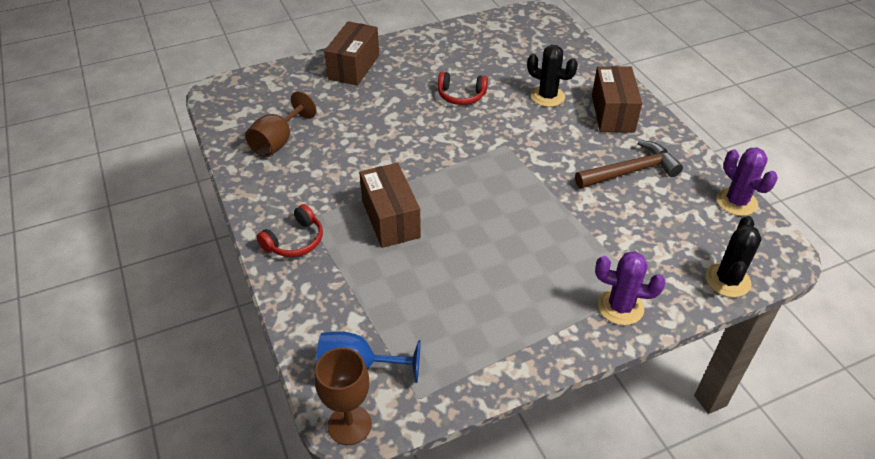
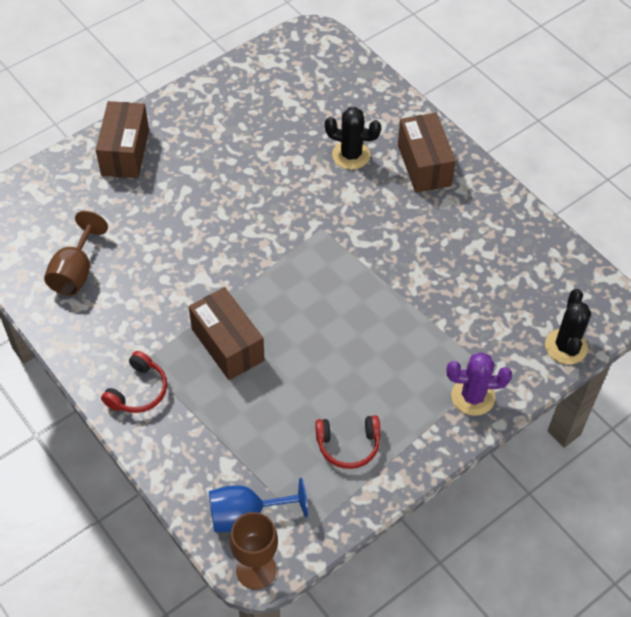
camera: 15 degrees left, 10 degrees up
red headphones [438,72,488,105] -> red headphones moved to [315,415,380,469]
brown hammer [575,140,683,188] -> none
purple cactus [716,147,778,216] -> none

